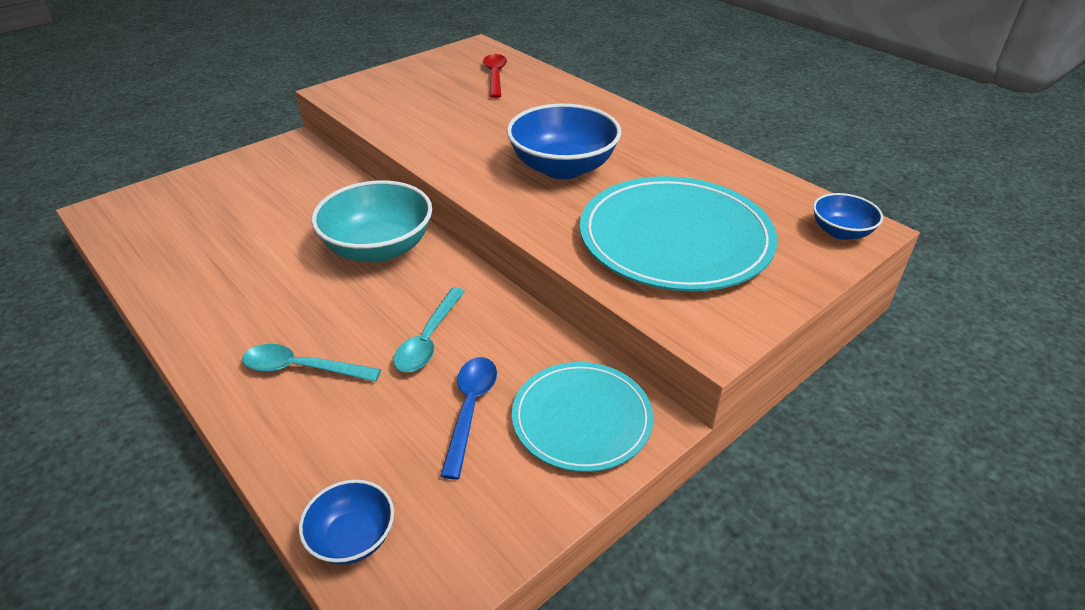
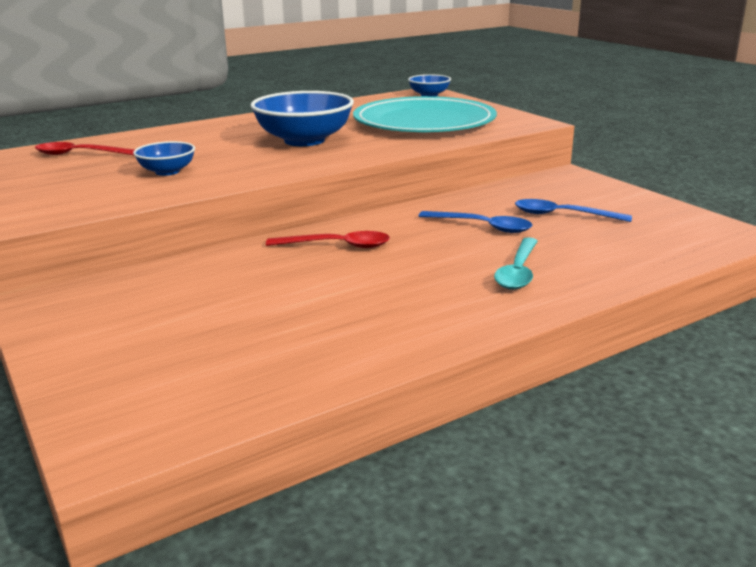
camera: 80 degrees left, 15 degrees down
blue bowl [299,480,394,565] -> blue bowl moved to [133,141,195,176]
turquoise bowl [311,180,432,262] -> red spoon [266,231,390,248]
turquoise spoon [393,288,465,372] -> blue spoon [418,211,533,233]
turquoise plate [512,362,653,472] -> none

